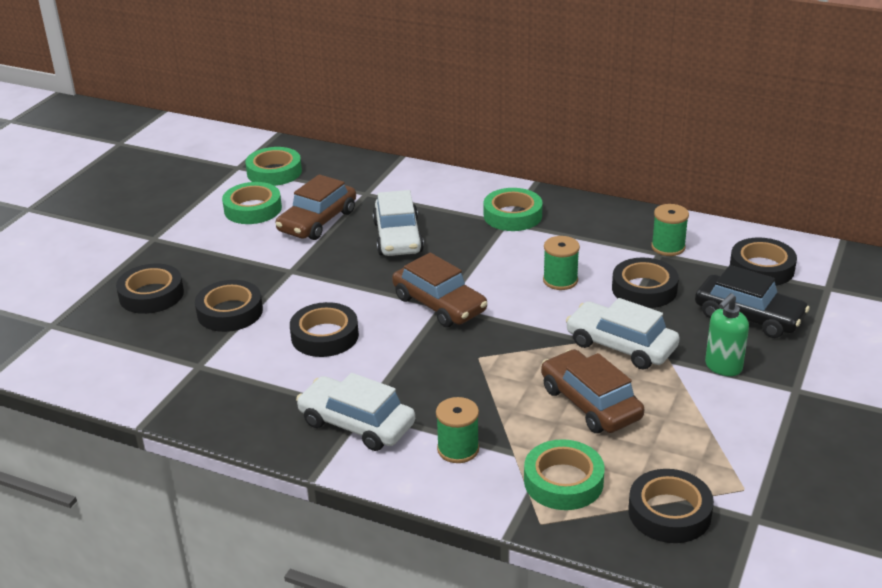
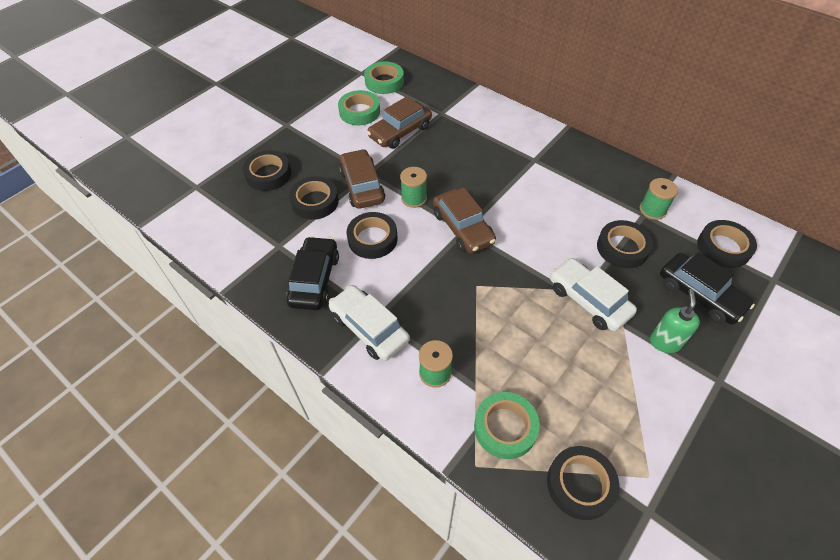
camera: 15 degrees right, 20 degrees up
white car [372,190,424,256] -> none
green tape [483,188,543,231] -> none
brown car [541,349,644,433] -> brown car moved to [339,149,385,209]
green spool [543,236,580,290] -> green spool moved to [400,167,427,208]
green soap dispenser [705,293,749,376] -> green soap dispenser turned 135 degrees clockwise [650,289,700,353]
none -> black car [286,236,339,310]

